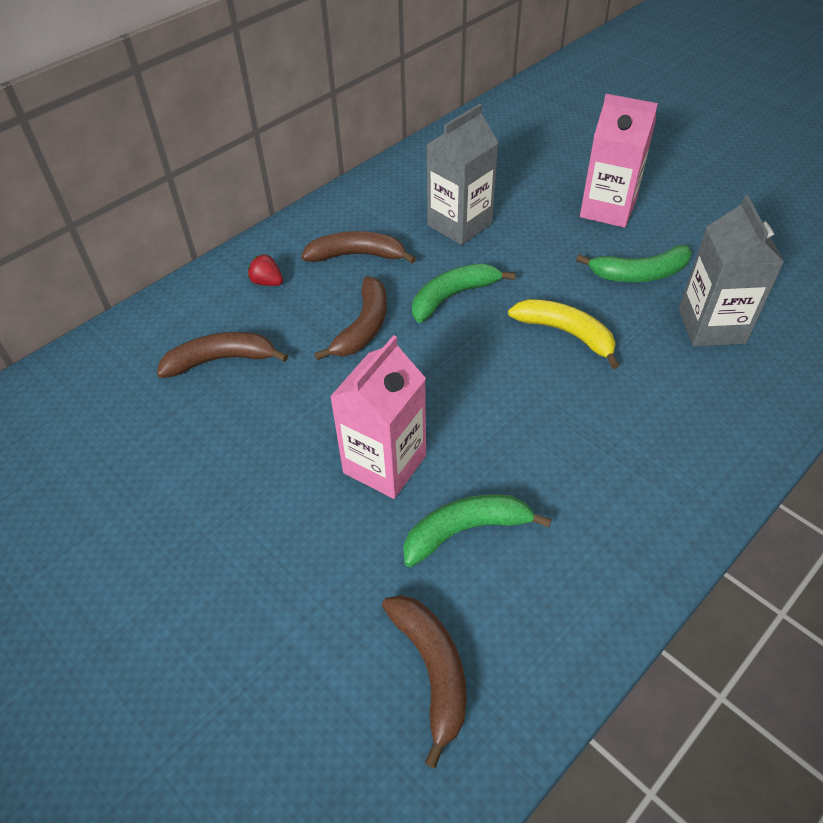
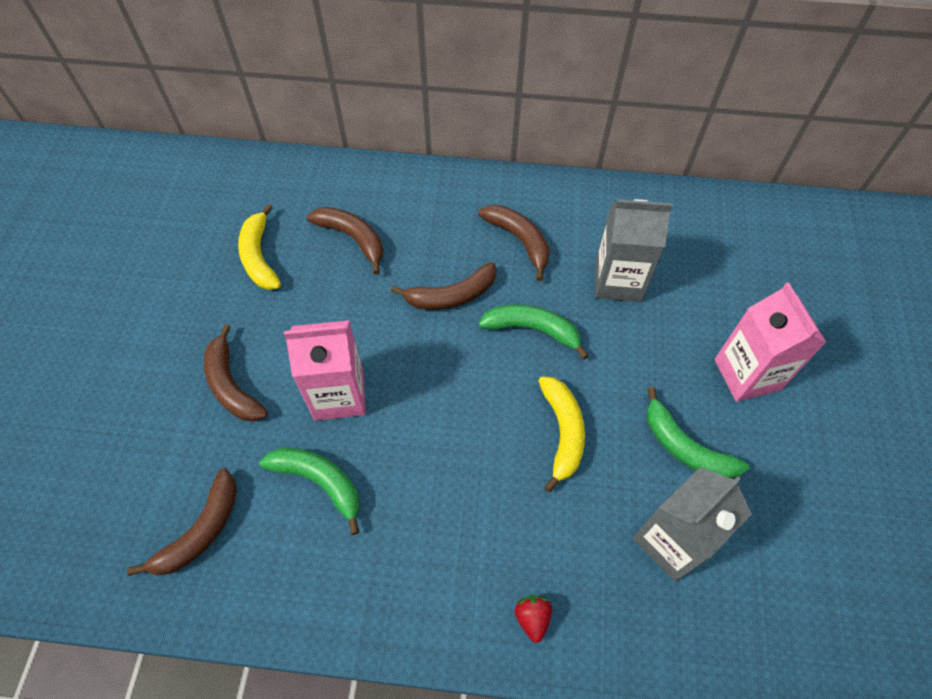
camera: 50 degrees right, 10 degrees up
red strawberry [248,254,283,286] -> red strawberry moved to [515,595,552,643]
none -> brown banana [204,324,268,421]
none -> yellow banana [238,204,281,290]

